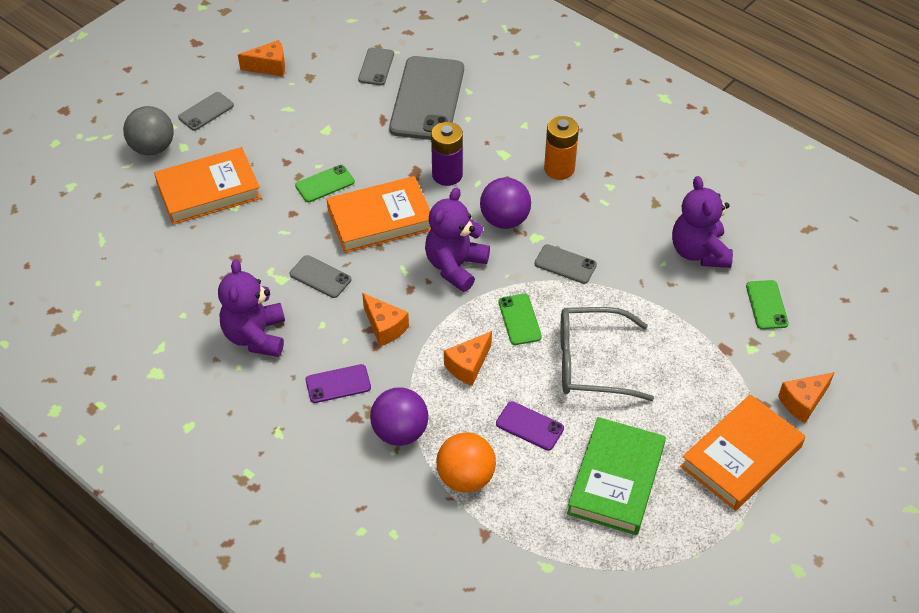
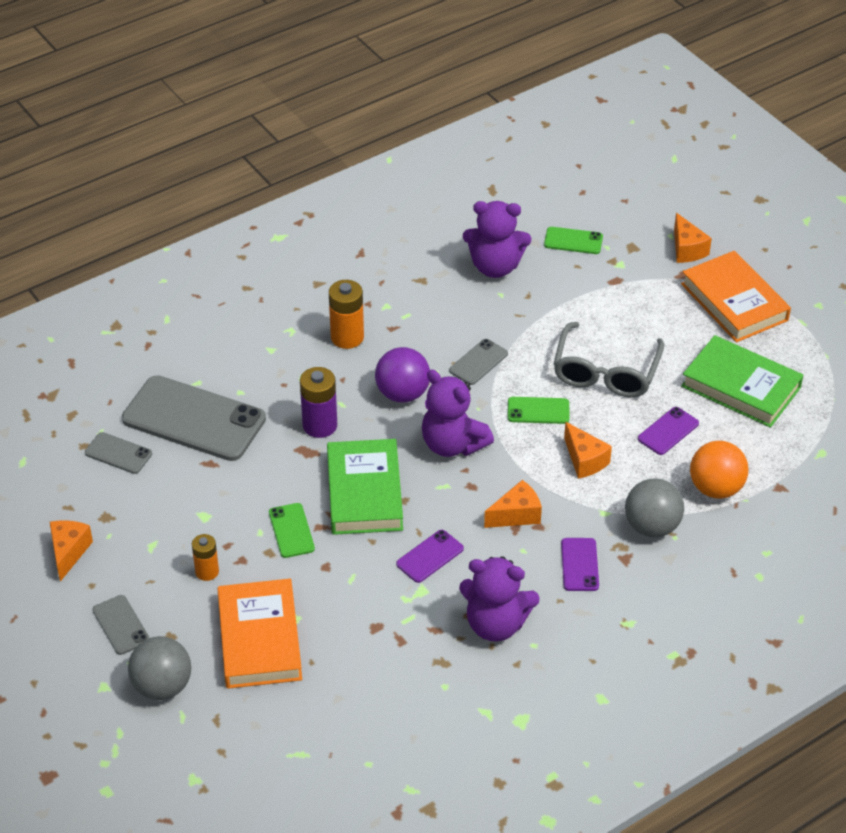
camera: 75 degrees left, 5 degrees down
grey phone [290,255,351,298] -> purple phone [396,530,464,583]
orange book [327,176,431,253] -> green book [327,439,403,535]
purple ball [370,387,428,446] -> grey ball [625,478,684,537]
none -> orange battery [192,534,219,581]

